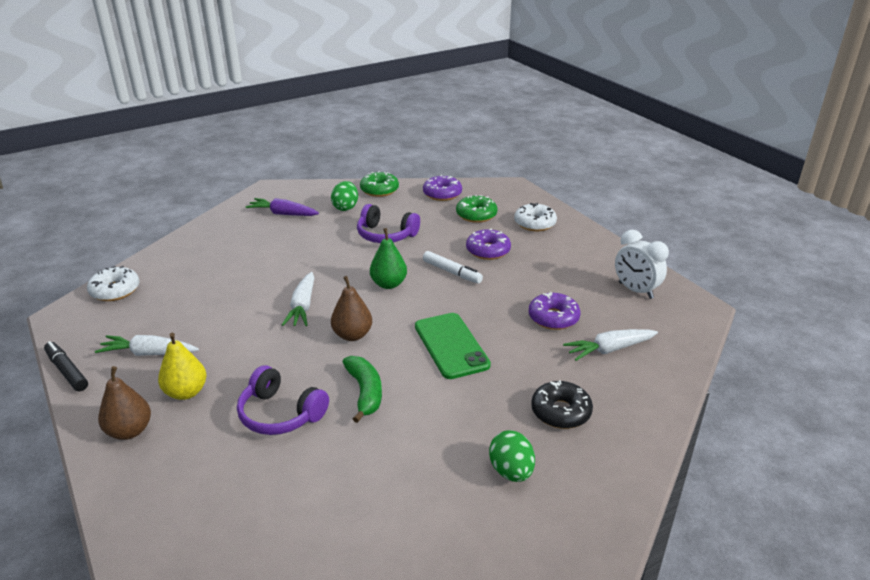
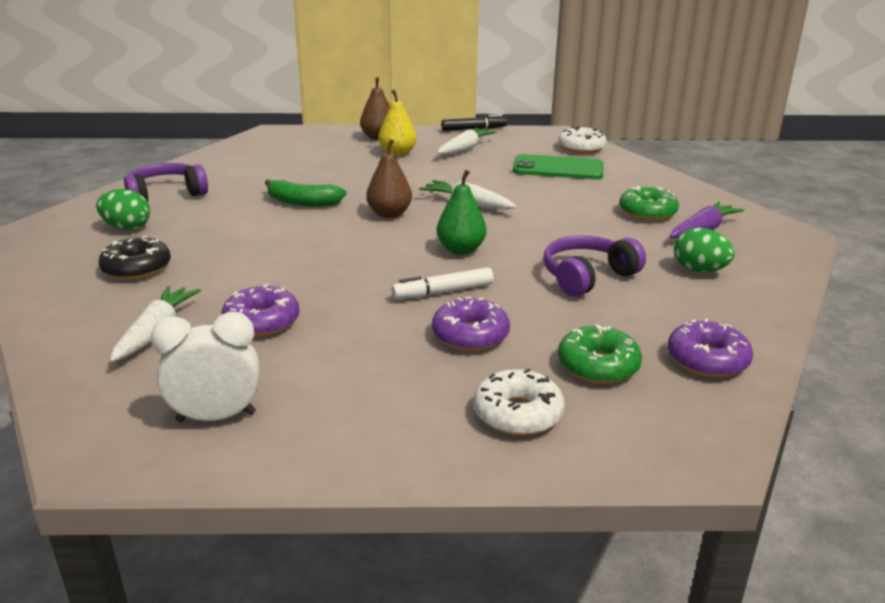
camera: 120 degrees right, 5 degrees down
purple headphones [237,365,329,435] -> purple headphones moved to [124,163,208,202]
green donut [360,171,399,197] -> green donut moved to [619,186,679,221]
green phone [415,313,491,379] -> green phone moved to [513,154,603,179]

